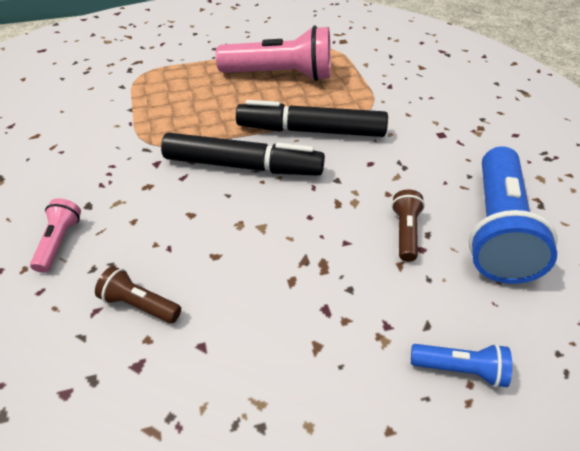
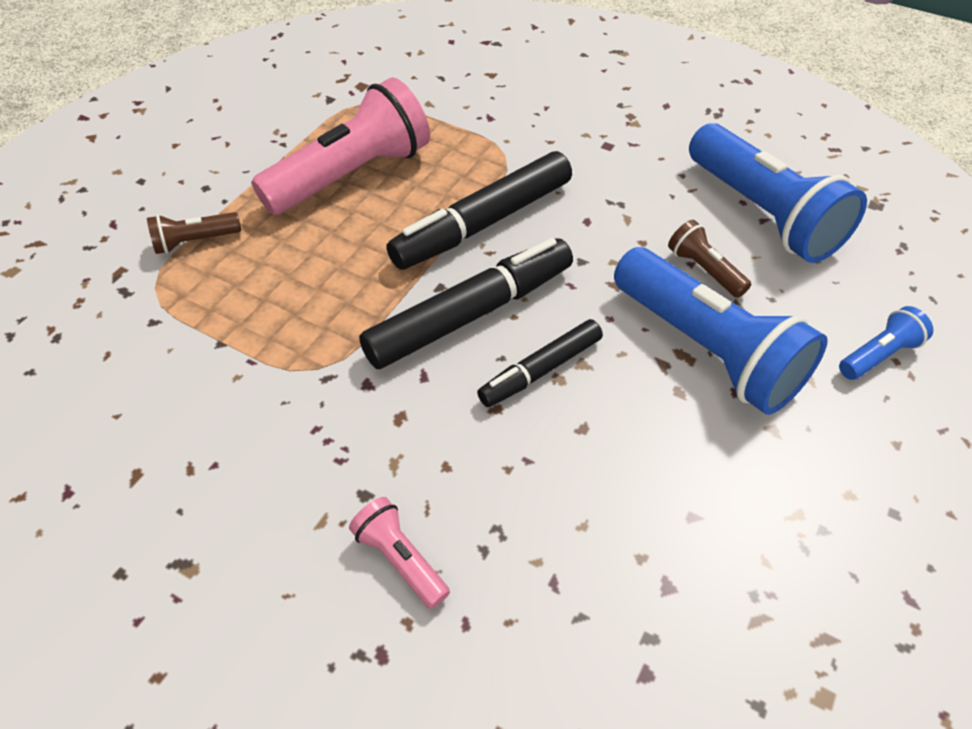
camera: 45 degrees left, 5 degrees up
brown flashlight [95,266,181,323] -> brown flashlight moved to [147,212,241,254]
none -> black marker [477,319,603,407]
none -> blue flashlight [614,247,828,415]

